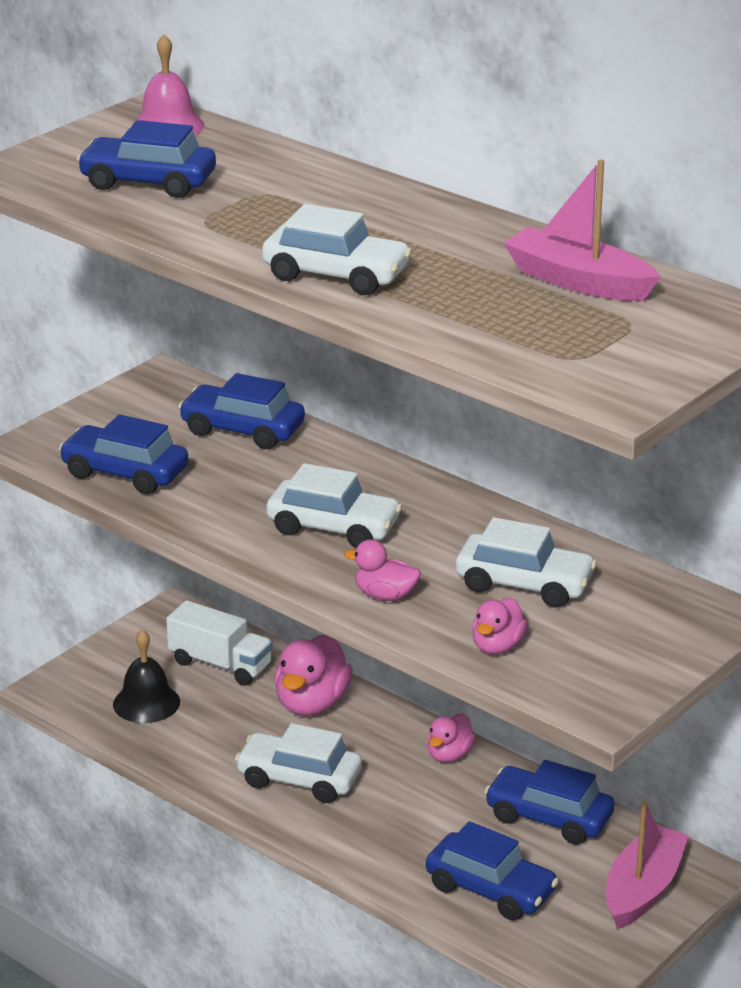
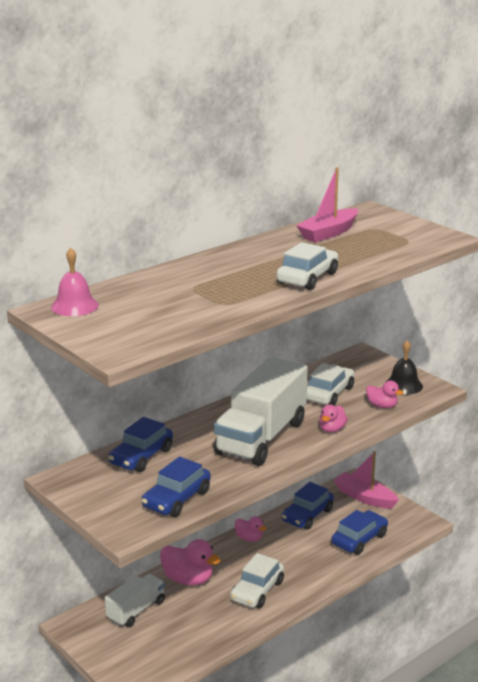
camera: 80 degrees left, 5 degrees down
blue car [77,120,216,198] -> none
black bell [113,629,180,723] -> black bell moved to [386,340,423,395]
white car [266,463,402,548] -> white truck [214,357,308,466]

